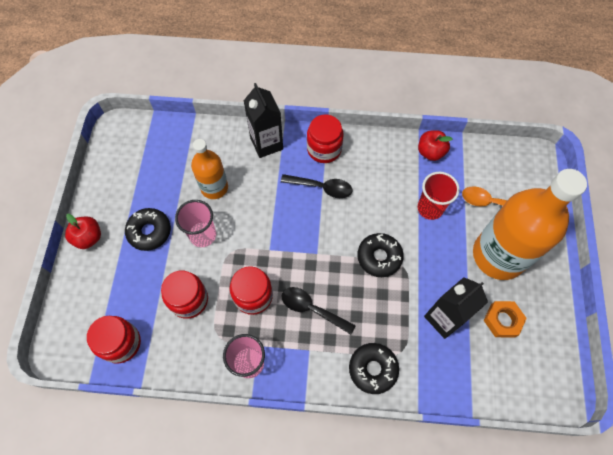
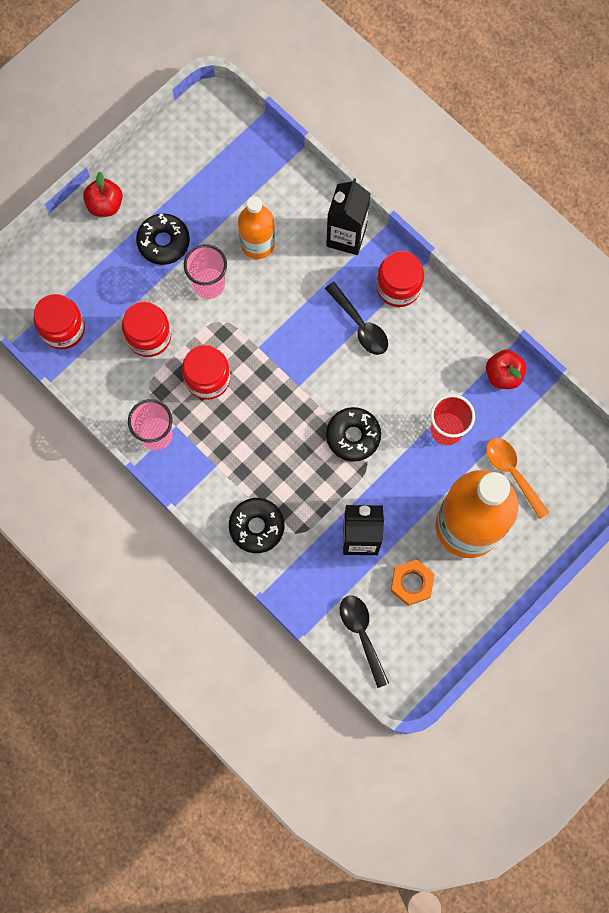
camera: 40 degrees right, 10 degrees up
black spoon [281,287,356,335] -> black spoon moved to [340,595,389,688]

